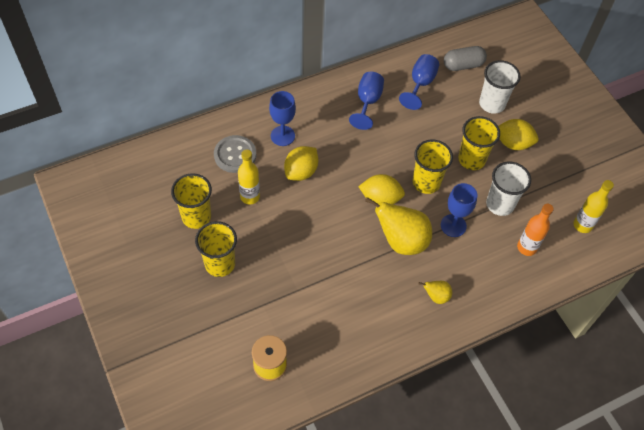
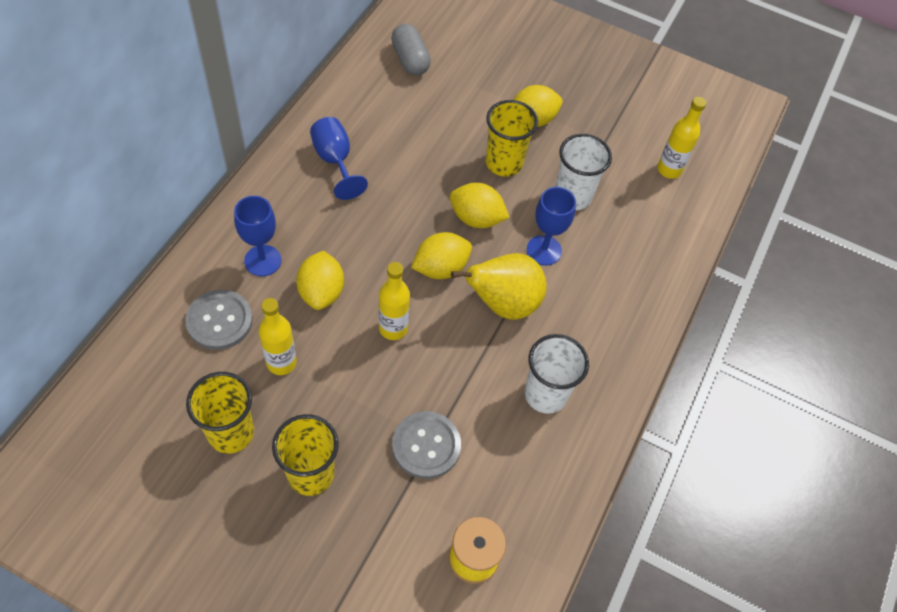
camera: 40 degrees left, 0 degrees up
blue goblet [399,54,439,110] -> none
yellow cup [412,140,453,194] -> yellow lemon [450,183,510,228]
yellow pear [418,281,452,304] -> none
grey capsule [444,46,487,71] -> grey capsule turned 60 degrees counterclockwise [391,24,431,76]
white cup [479,60,521,114] -> white cup moved to [525,334,589,414]
orange bottle [517,204,554,256] -> none
none -> yellow bottle [379,262,410,340]
none -> grey button [392,411,461,479]

